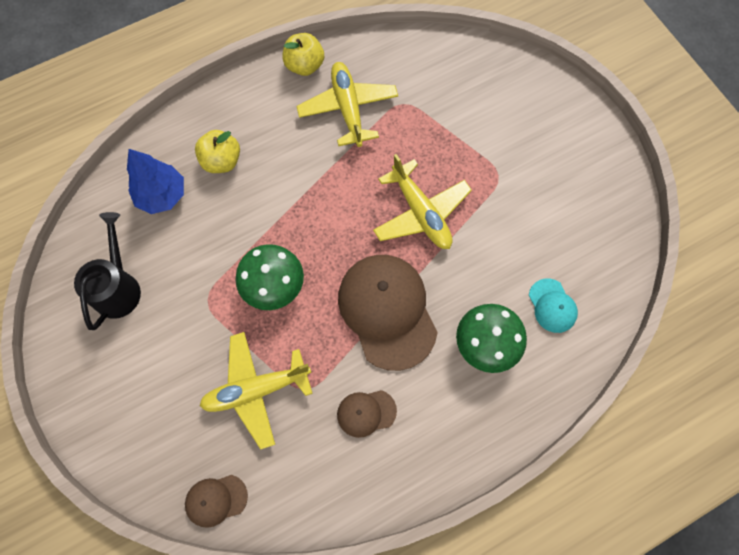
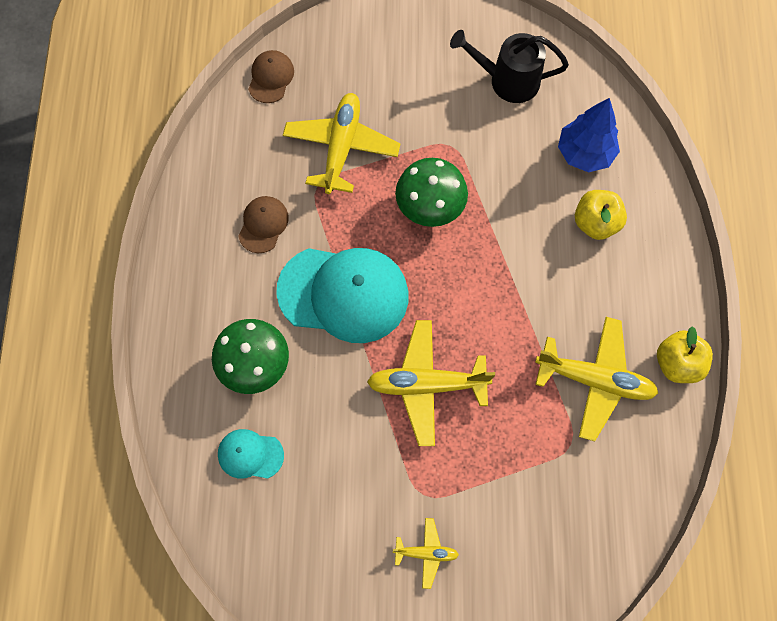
camera: 120 degrees right, 0 degrees up
black watering can [74,212,141,330] -> black watering can turned 150 degrees clockwise [450,30,569,103]
brown cap [338,255,438,371] -> turquoise cap [276,248,409,343]
none -> yellow plane [393,518,459,589]

